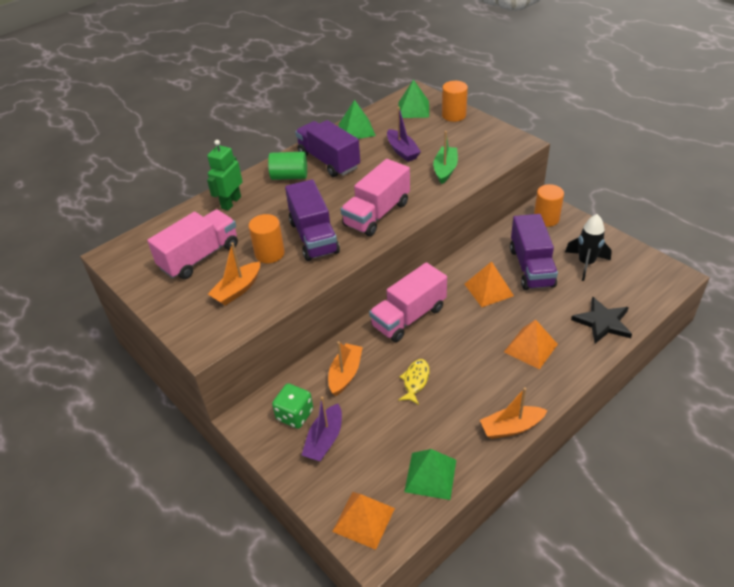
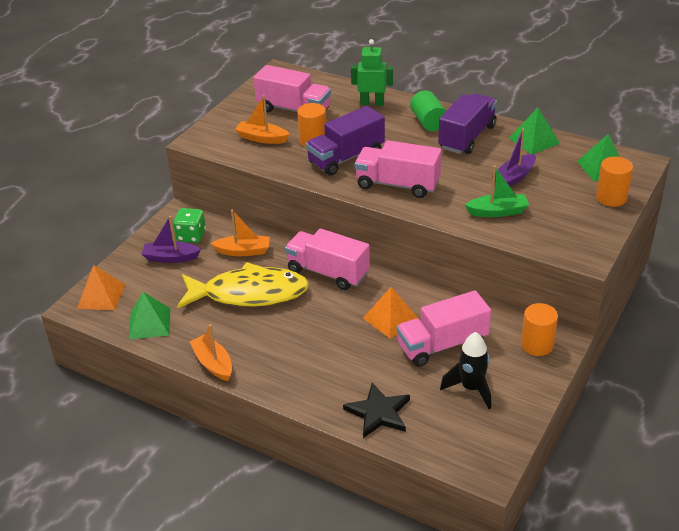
camera: 70 degrees right, 5 degrees down
yellow fish [398,359,430,405] -> yellow fish [177,262,309,309], size x2.44
orange pyramid [504,320,558,370] -> none
purple truck [510,214,558,290] -> pink truck [396,290,491,367]

